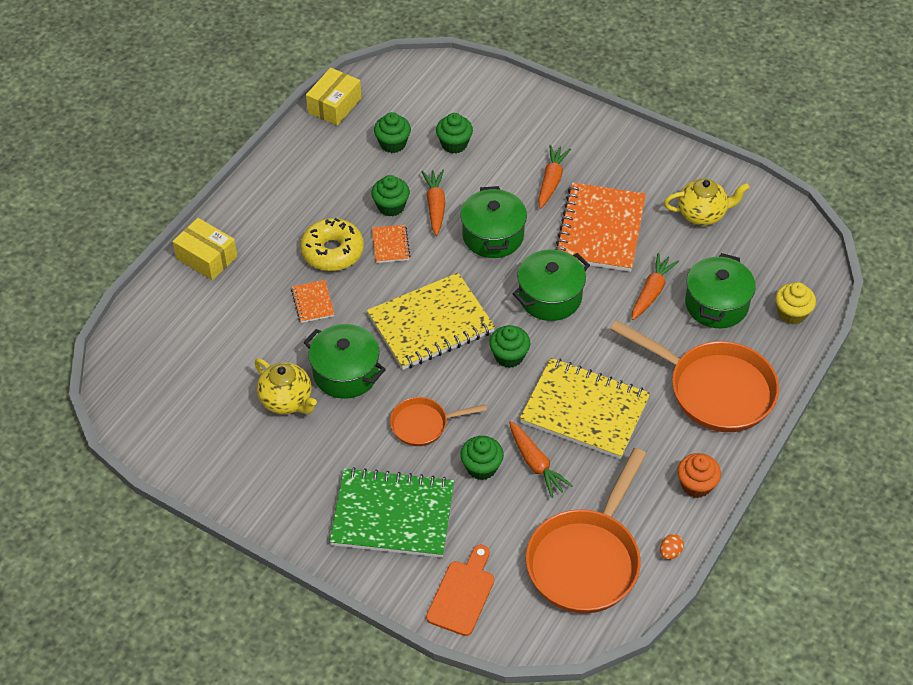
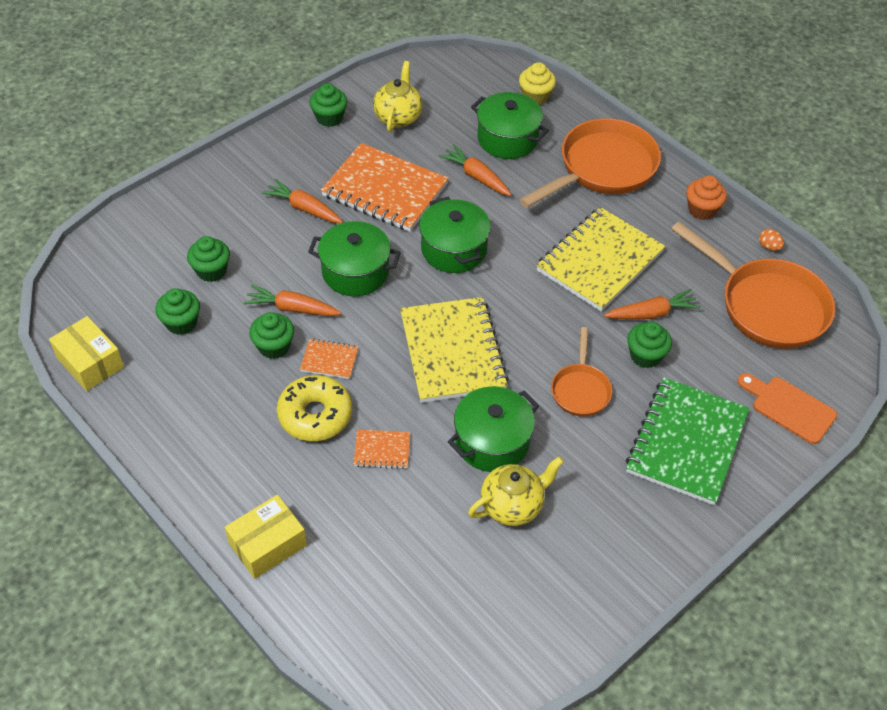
camera: 75 degrees left, 0 degrees up
green cupcake [489,325,530,368] -> green cupcake moved to [309,83,347,127]

